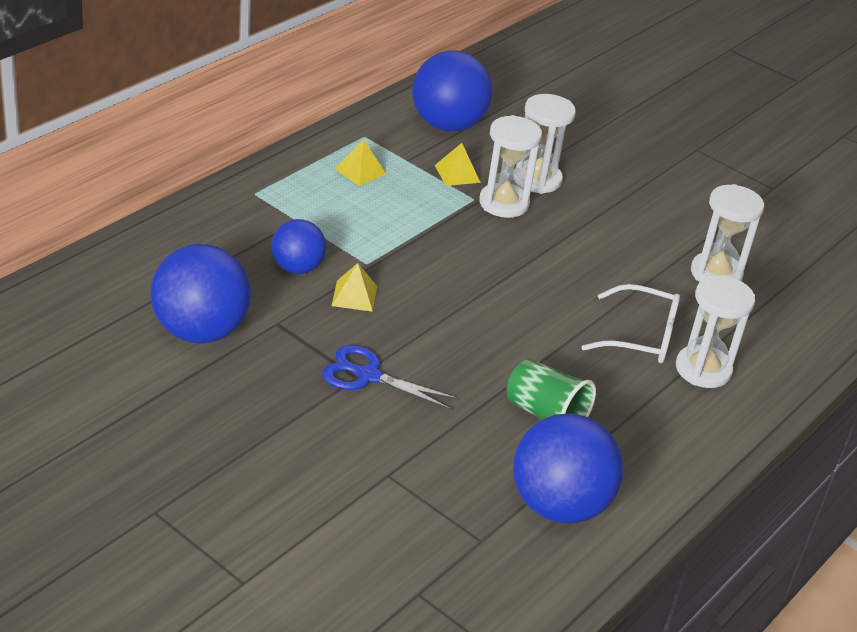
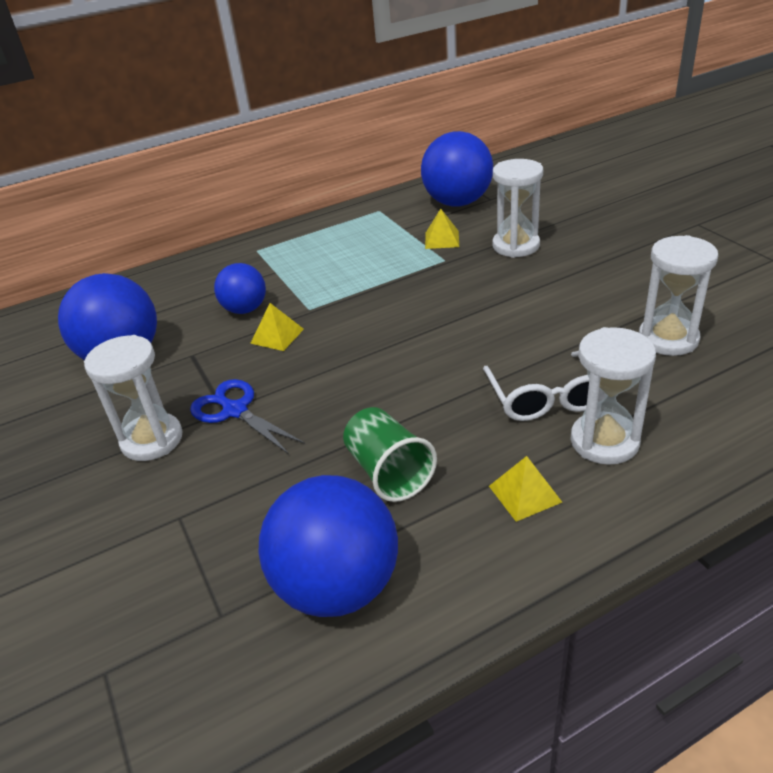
camera: 30 degrees right, 0 degrees up
yellow pyramid [335,140,386,186] -> yellow pyramid moved to [489,456,562,522]
white hourglass [479,115,542,218] -> white hourglass moved to [84,335,183,461]
white glasses [582,284,680,363] -> white glasses turned 45 degrees clockwise [483,351,606,421]

